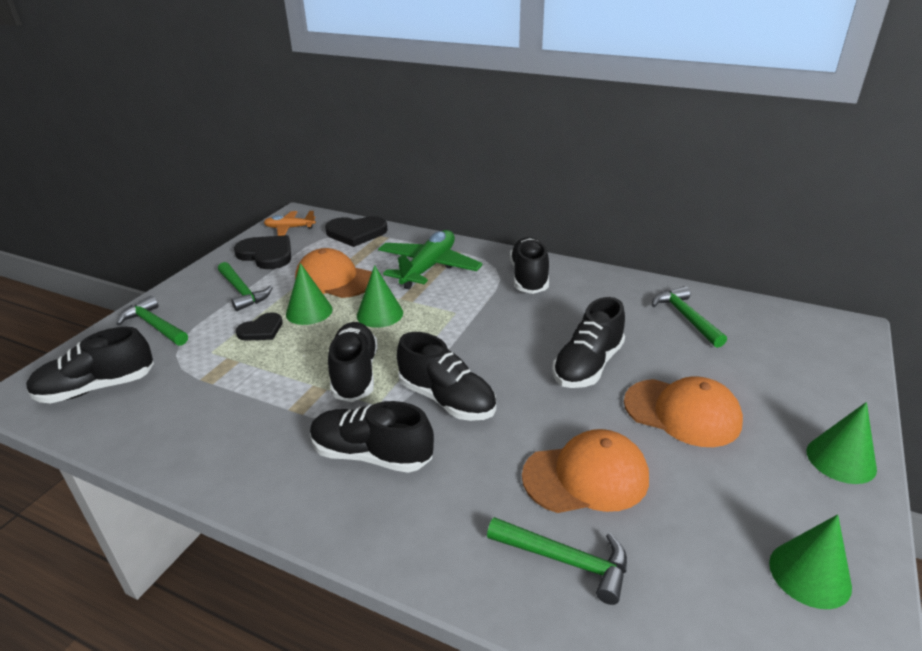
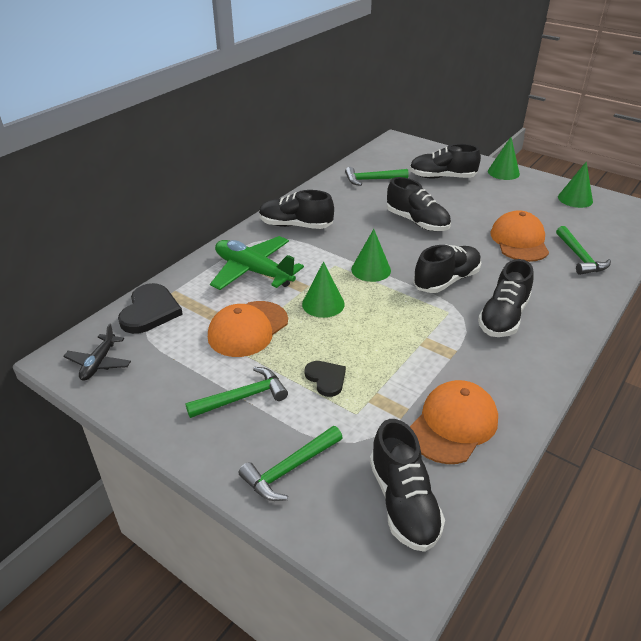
camera: 80 degrees left, 5 degrees up
black heart [234,235,291,269] -> none
orange plane [264,211,316,236] -> black plane [63,323,131,381]
green cone [286,263,333,325] -> green cone moved to [351,229,391,282]
black shoe [328,322,378,402] -> black shoe moved to [409,144,481,179]
green hammer [487,517,627,605] -> green hammer turned 135 degrees clockwise [556,226,611,275]
orange cap [624,376,743,447] -> orange cap moved to [410,380,498,464]

